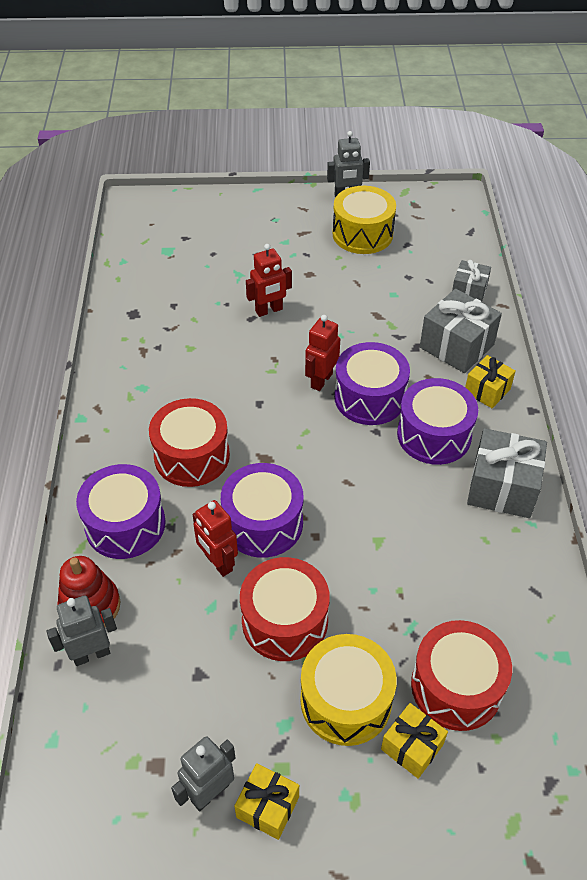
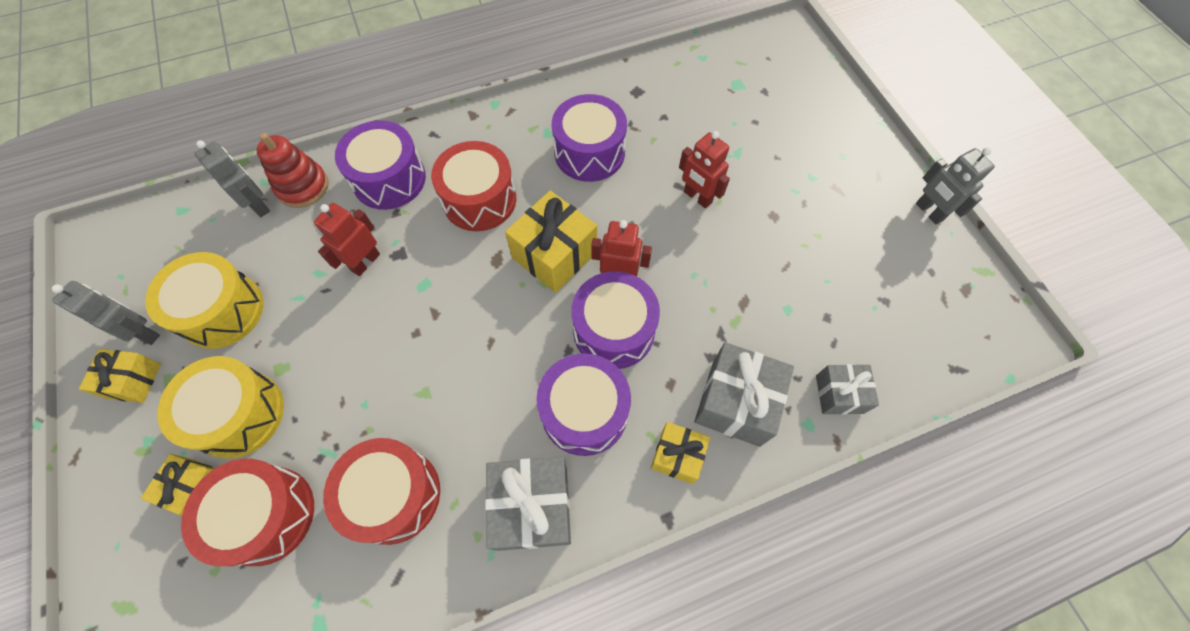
camera: 70 degrees right, 15 degrees up
purple drum [221,463,304,558] -> purple drum moved to [552,94,627,182]
red drum [240,557,330,661] -> red drum moved to [323,438,440,545]
yellow drum [332,186,396,254] -> yellow drum moved to [145,252,264,349]
none -> yellow gift [505,191,597,293]

